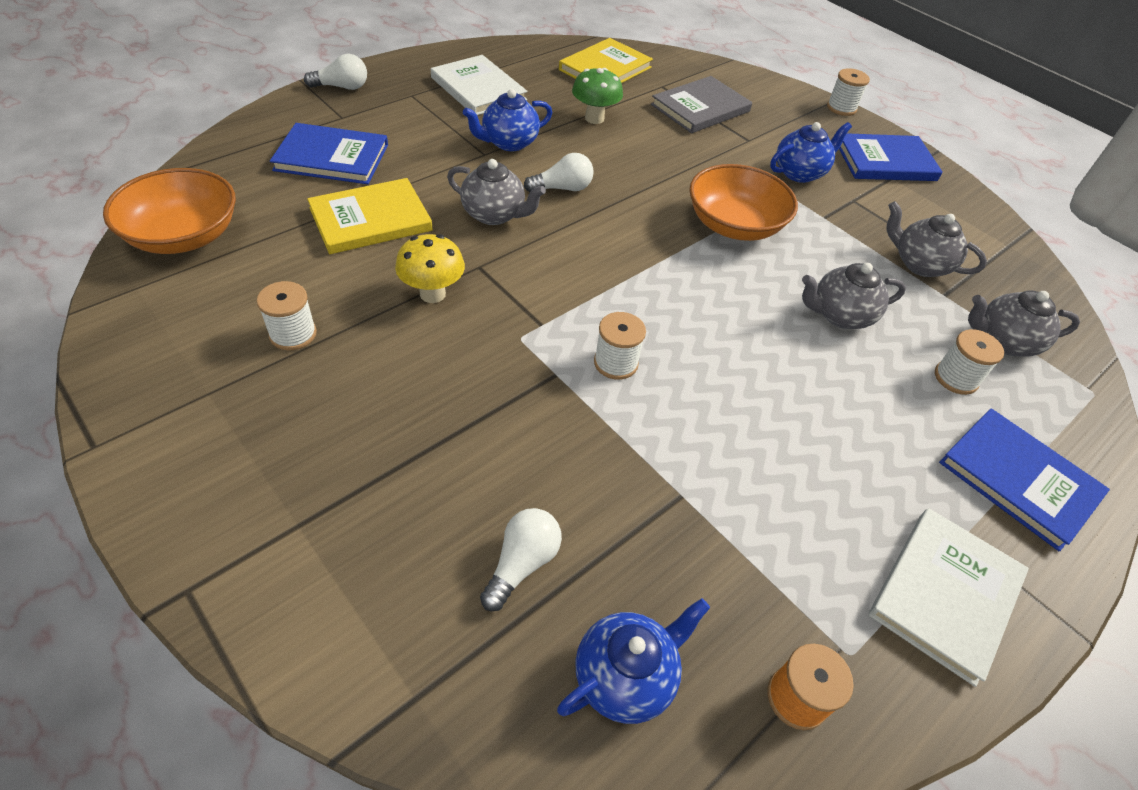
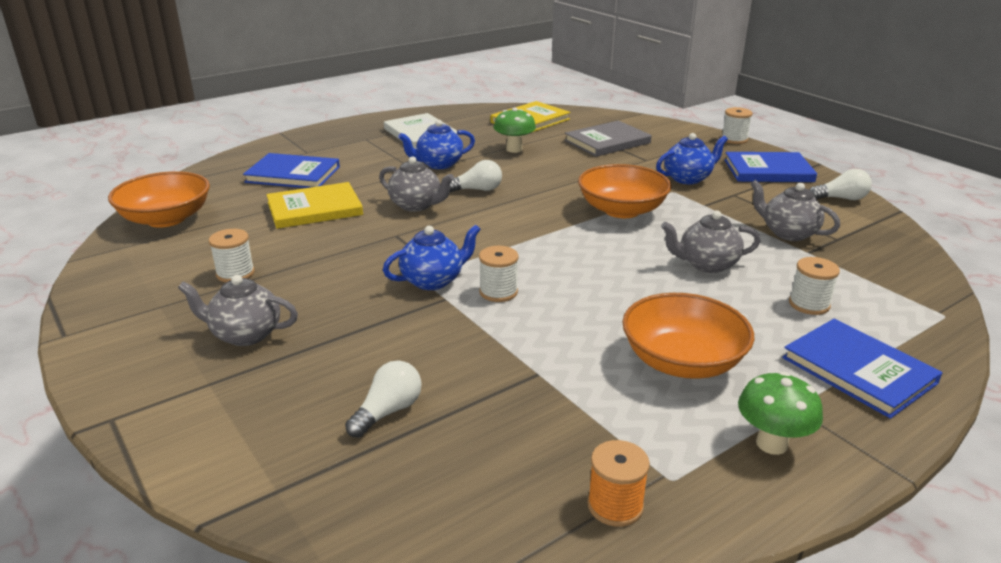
camera: 10 degrees right, 20 degrees down
white light bulb [304,54,367,90] -> white light bulb moved to [810,169,872,200]
yellow mushroom [395,234,465,303] -> none
blue teapot [557,598,710,724] -> blue teapot moved to [383,224,481,290]
white book [869,508,1029,687] -> green mushroom [738,372,823,455]
grey teapot [968,291,1080,357] -> grey teapot moved to [178,275,298,346]
none -> orange bowl [622,293,754,379]

